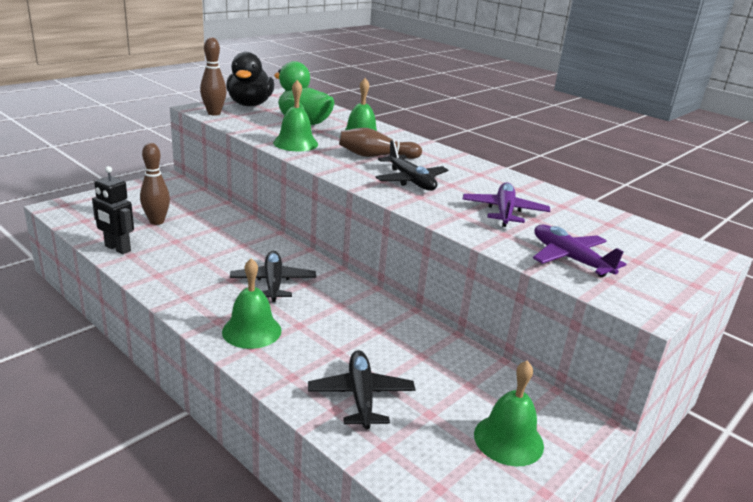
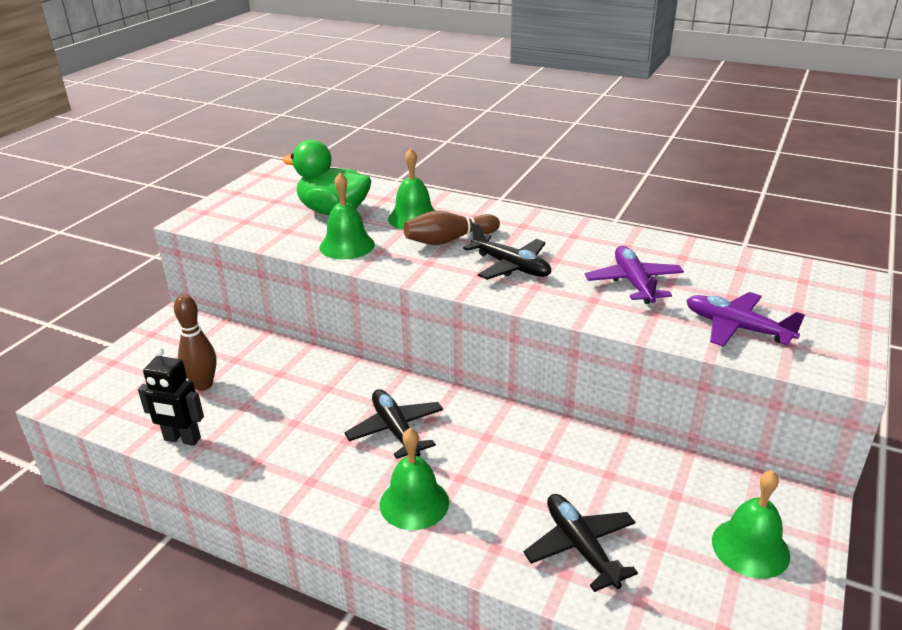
camera: 15 degrees left, 5 degrees up
brown bowling pin [200,37,227,116] -> none
black duck [226,52,274,106] -> none

